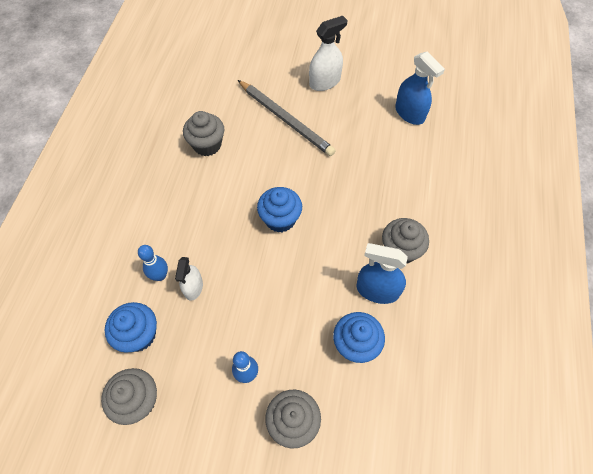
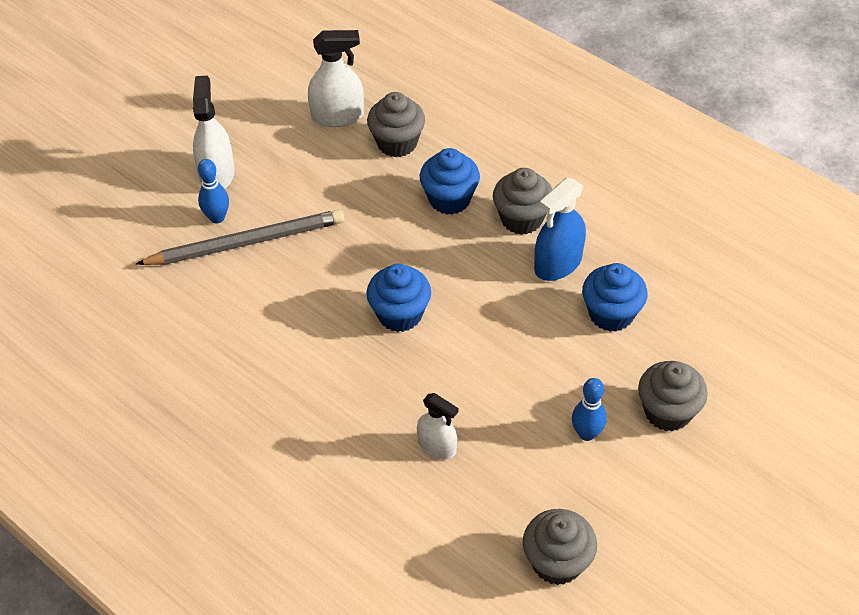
camera: 60 degrees left, 10 degrees down
blue cupcake [105,302,157,353] -> blue cupcake moved to [420,148,480,215]
blue bowling pin [138,245,168,281] -> blue bowling pin moved to [198,159,229,224]
grey cupcake [183,111,224,156] -> grey cupcake moved to [367,92,425,158]
blue spray bottle [395,52,445,125] -> white spray bottle [308,30,364,127]

